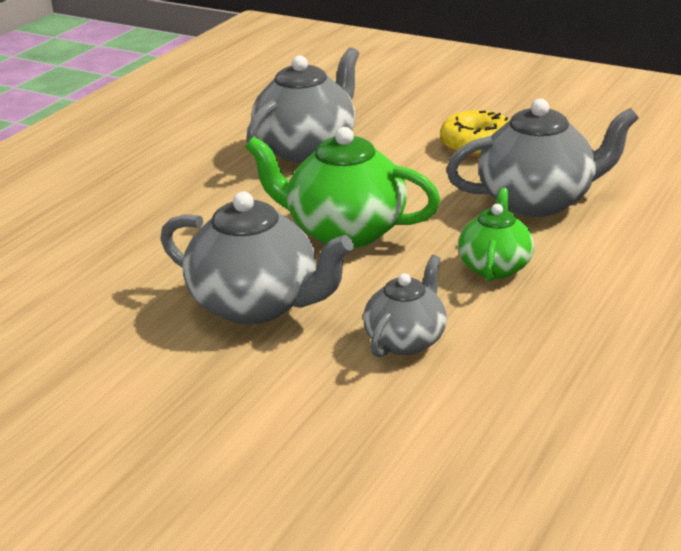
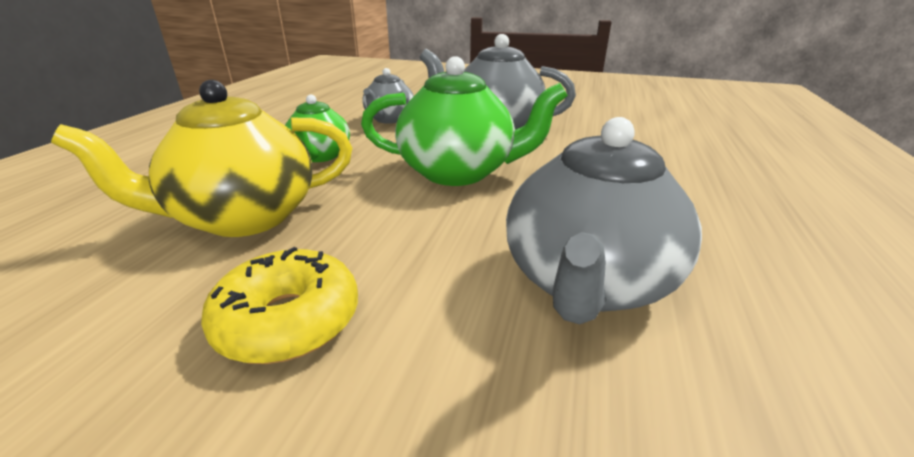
camera: 165 degrees right, 0 degrees up
grey teapot [446,99,639,217] -> yellow teapot [51,80,352,237]

